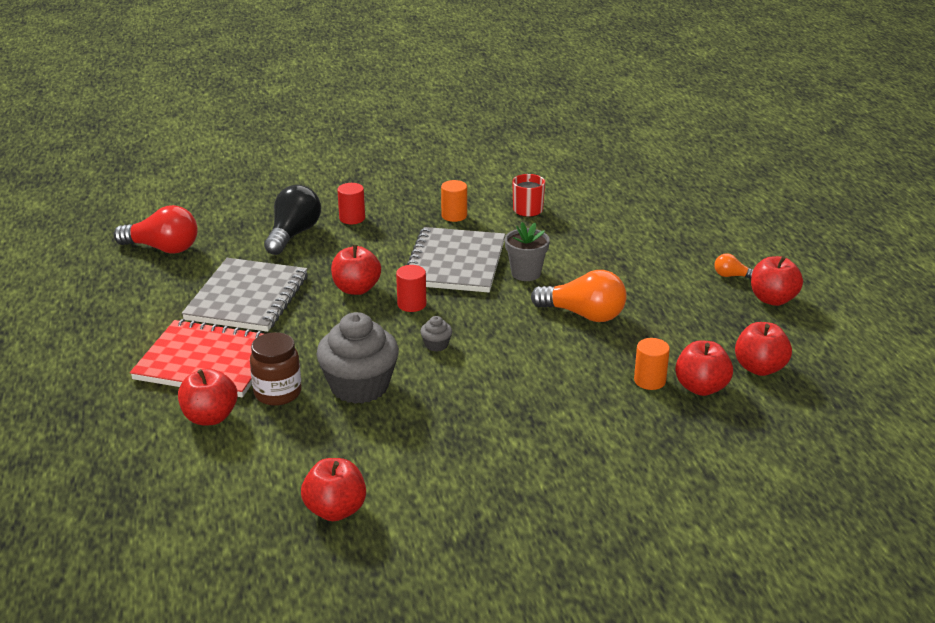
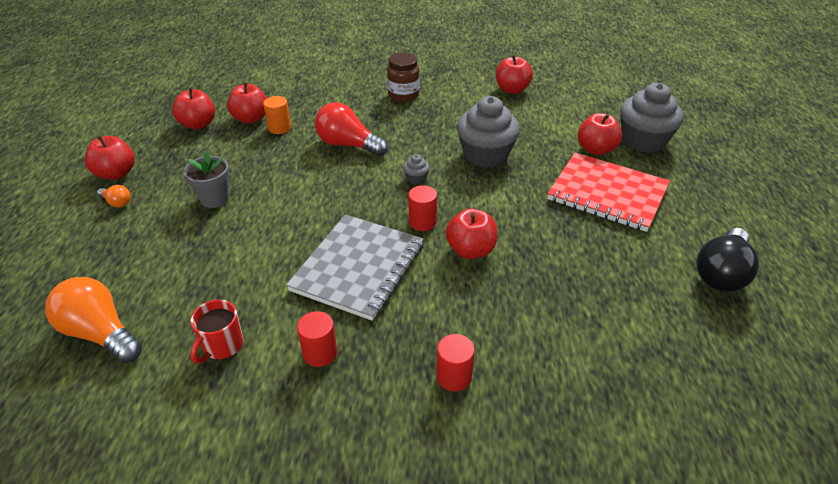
camera: 165 degrees left, 10 degrees up
red light bulb [113,205,198,254] -> red light bulb moved to [315,102,388,156]
grey notebook [182,258,308,332] -> none
brown jar [250,332,301,406] -> brown jar moved to [387,53,420,102]
black light bulb [264,185,321,255] -> black light bulb moved to [696,228,759,292]
orange cylinder [441,180,467,222] -> red cylinder [297,311,337,367]
grey flower pot [505,222,550,281] -> grey flower pot moved to [183,151,230,208]
orange light bulb [531,270,627,322] -> orange light bulb moved to [45,277,142,363]
none -> grey cupcake [620,83,684,153]

